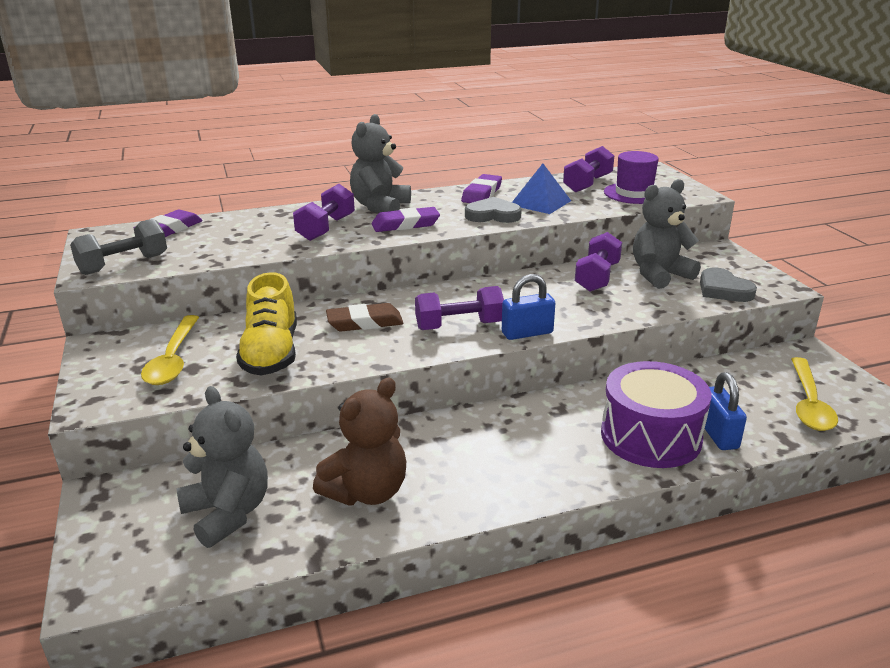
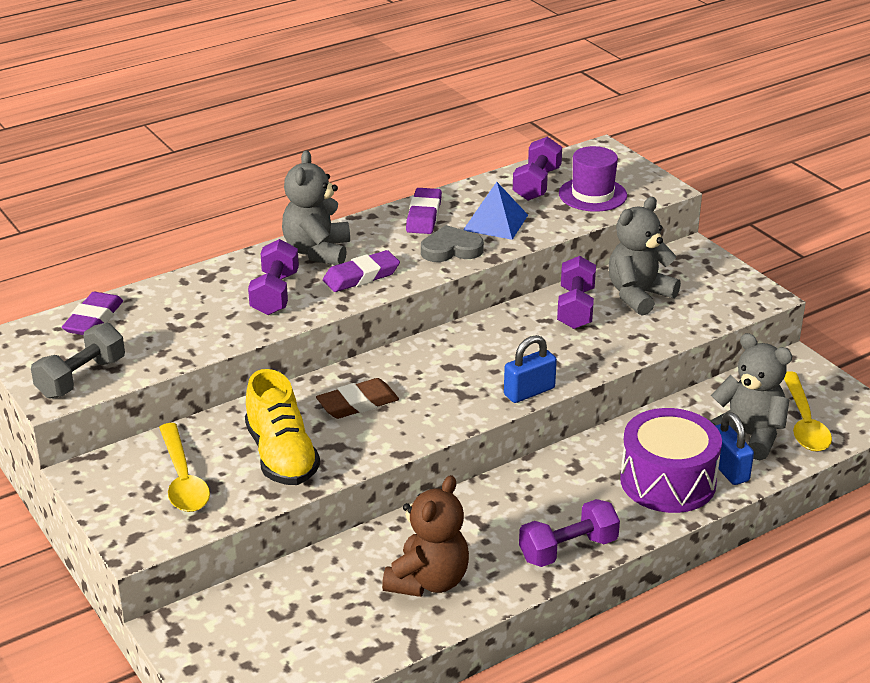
camera: 15 degrees left, 5 degrees up
grey teddy bear [177,386,268,548] -> grey teddy bear moved to [710,333,792,460]
purple dumbbell [415,286,504,330] -> purple dumbbell moved to [519,499,620,567]
grey heart [700,268,757,302] -> none

